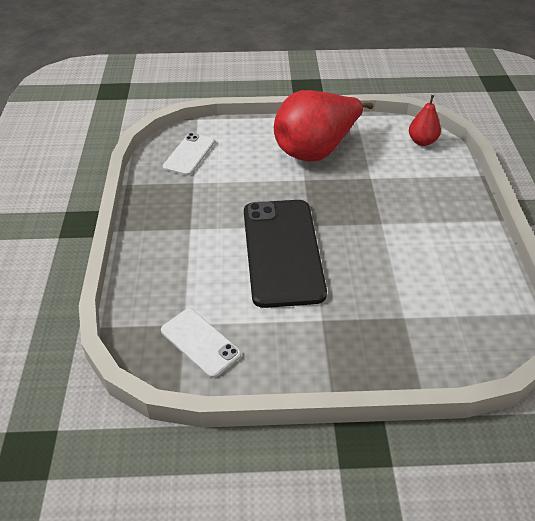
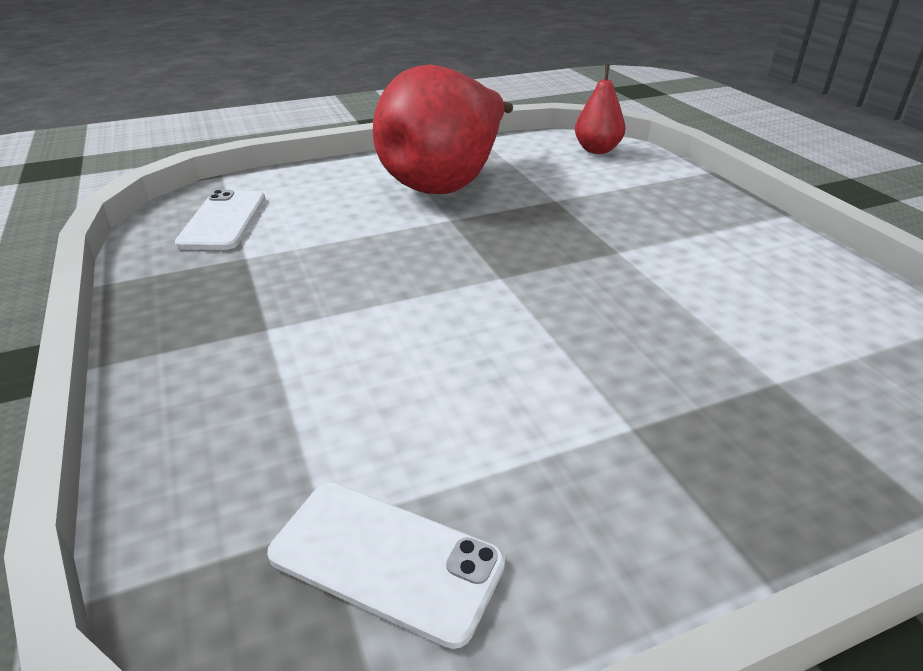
camera: 20 degrees left, 10 degrees down
black phone [244,200,327,308] -> none

